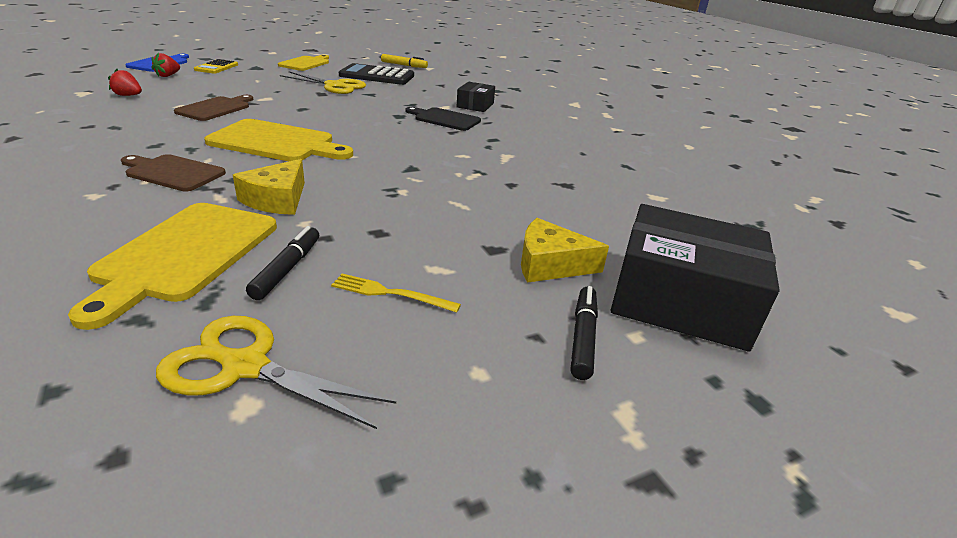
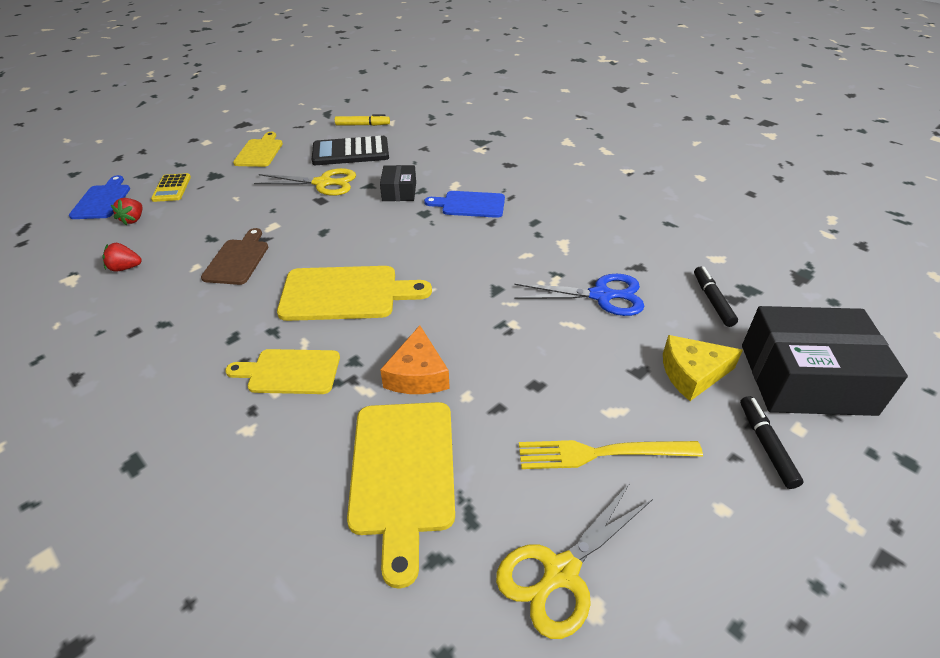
camera: 15 degrees left, 10 degrees up
brown cutting board [121,154,226,191] -> yellow cutting board [225,349,340,394]
yellow scissors [156,316,396,429] -> yellow scissors turned 45 degrees counterclockwise [496,483,653,639]
yellow cheese [233,159,305,215] -> orange cheese [380,325,450,394]
black marker [246,226,319,300] -> black marker moved to [694,267,738,327]
yellow fork [331,274,461,313] -> yellow fork [519,440,703,469], size x1.58
black cutting board [406,107,481,131] -> blue cutting board [424,191,505,218]
black box [456,82,495,112] -> black box moved to [380,165,416,201]
none -> blue scissors [514,274,645,316]

